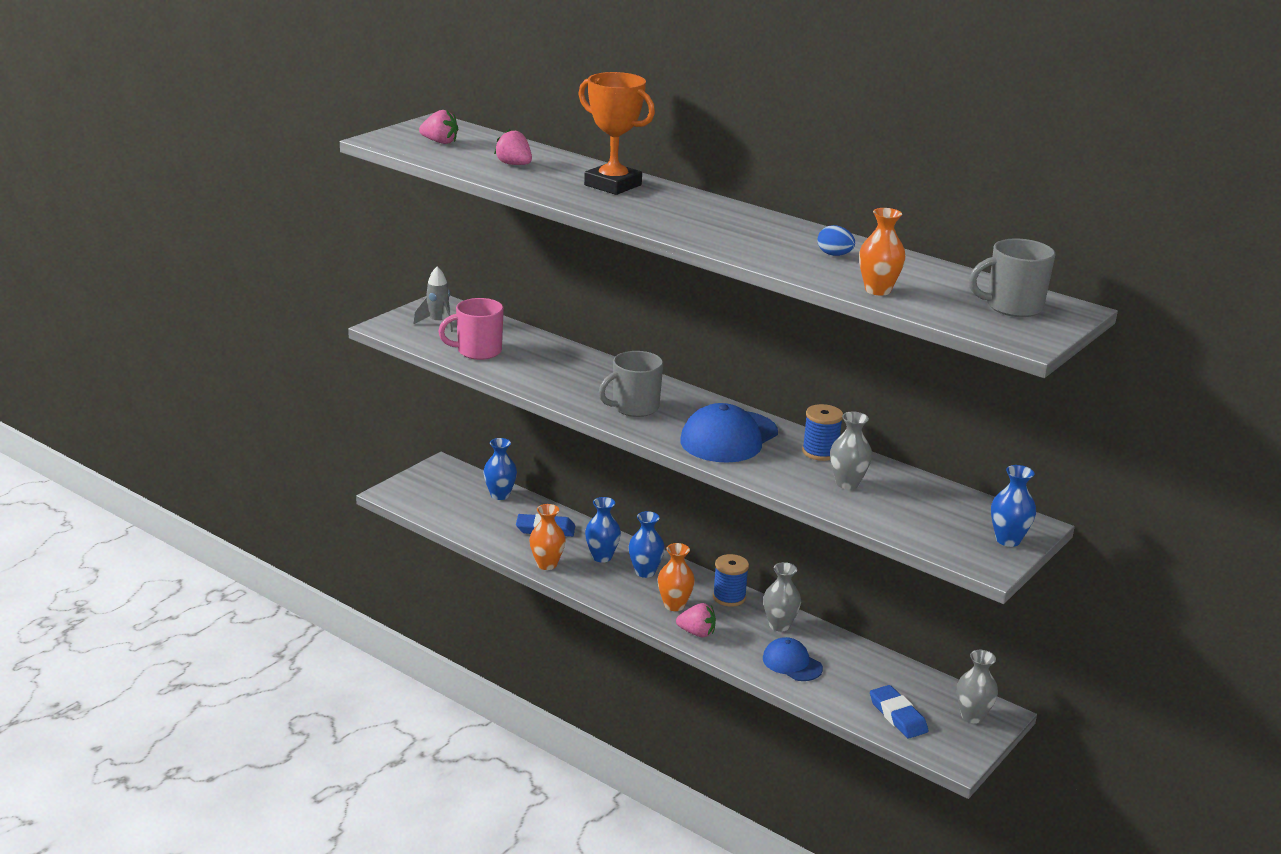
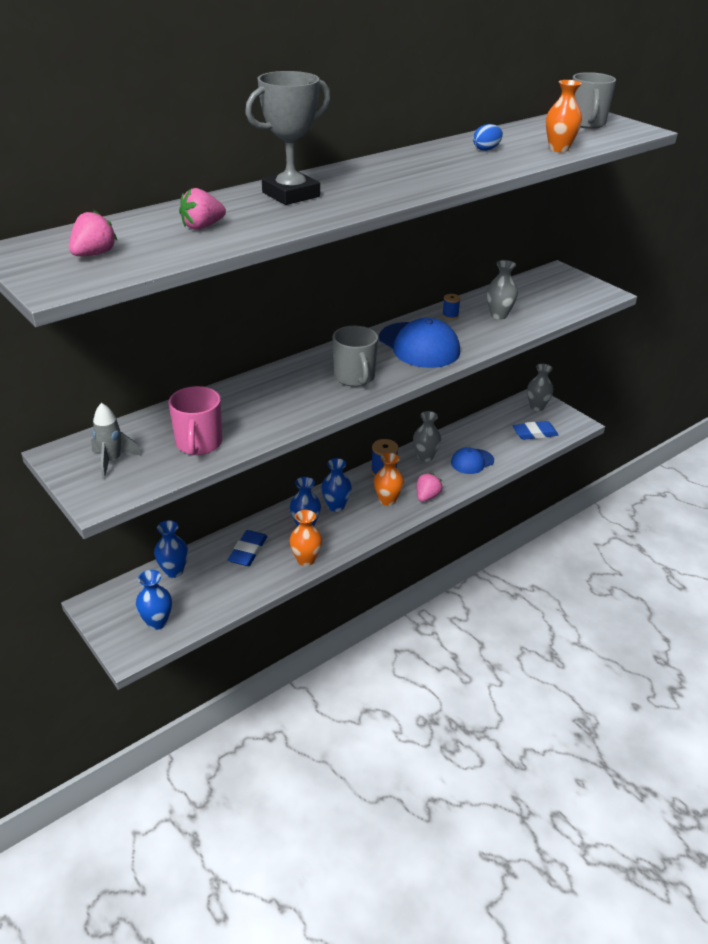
camera: 75 degrees left, 10 degrees up
orange trophy [578,72,655,195] -> grey trophy [245,71,331,205]
blue spool [802,404,843,461] -> blue spool [442,294,461,319], size x0.59
blue vase [991,465,1036,547] -> blue vase moved to [136,570,172,630]

